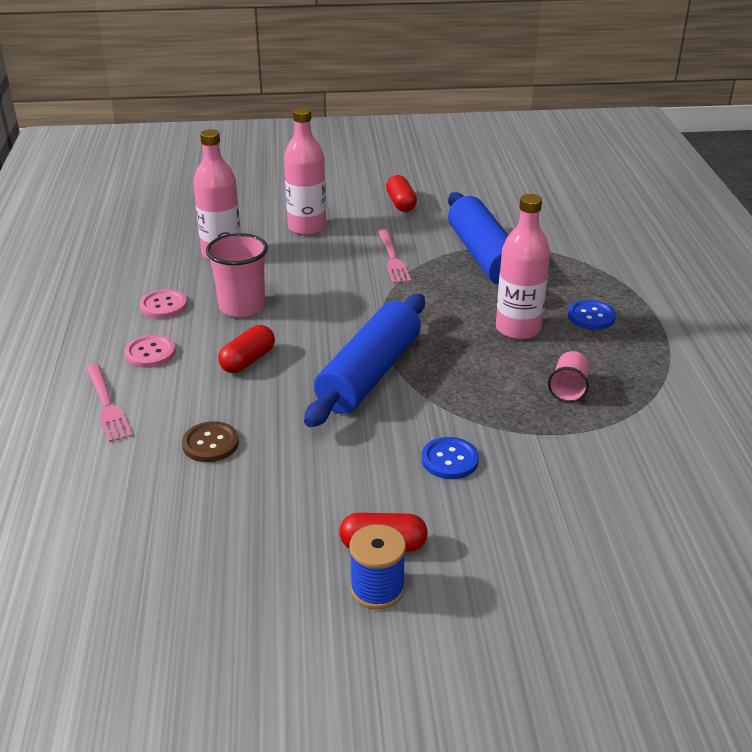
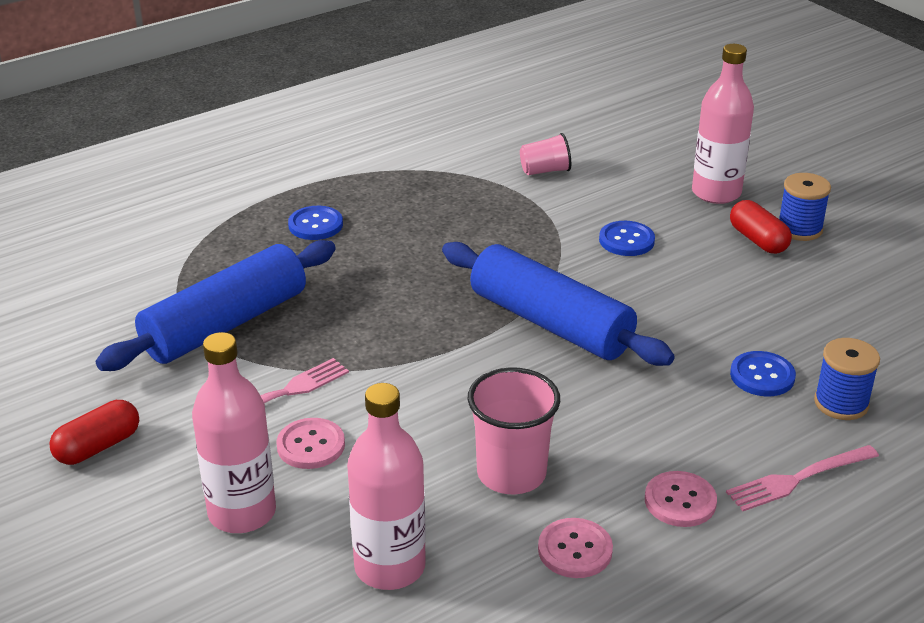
camera: 120 degrees left, 0 degrees up
pink fork [86,364,133,442] -> pink fork turned 150 degrees counterclockwise [726,445,879,511]
brown button [182,421,239,462] -> blue button [730,351,796,396]
red capsule [218,325,275,373] -> none
blue rolling pin [304,294,425,427] -> blue rolling pin turned 45 degrees clockwise [442,242,675,366]
pink bottle [496,194,550,340] -> pink bottle moved to [692,44,754,204]
pink cup [548,351,589,403] -> pink cup moved to [520,133,571,175]
none -> pink button [276,418,345,469]
none -> blue spool [814,338,880,420]

